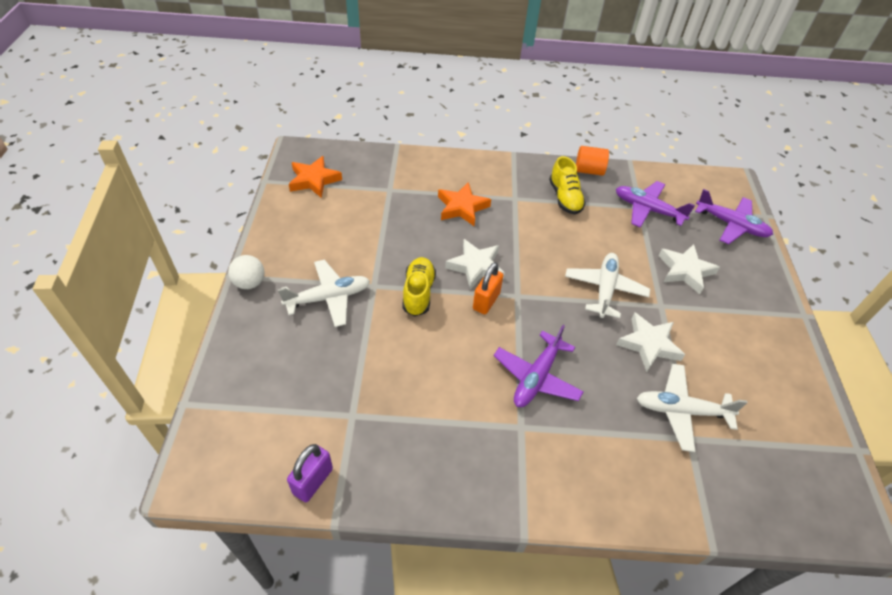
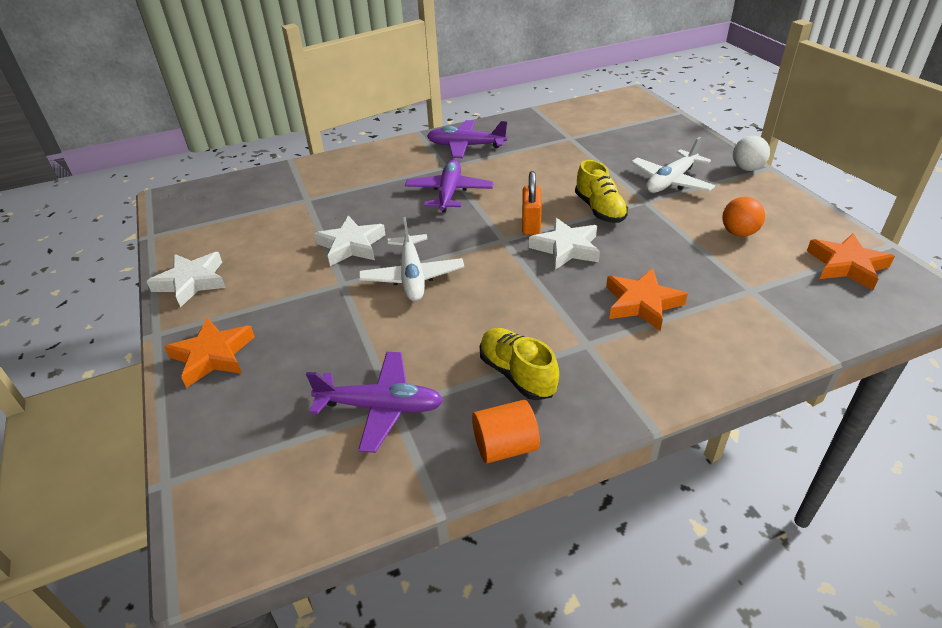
camera: 160 degrees right, 10 degrees down
purple padlock [287,444,333,502] -> none
white plane [637,364,748,452] -> none
white star [659,244,720,294] -> white star moved to [146,252,226,308]
purple plane [695,189,773,244] -> purple plane moved to [427,120,507,158]
none -> orange star [164,318,255,388]
none -> orange ball [722,197,765,237]

